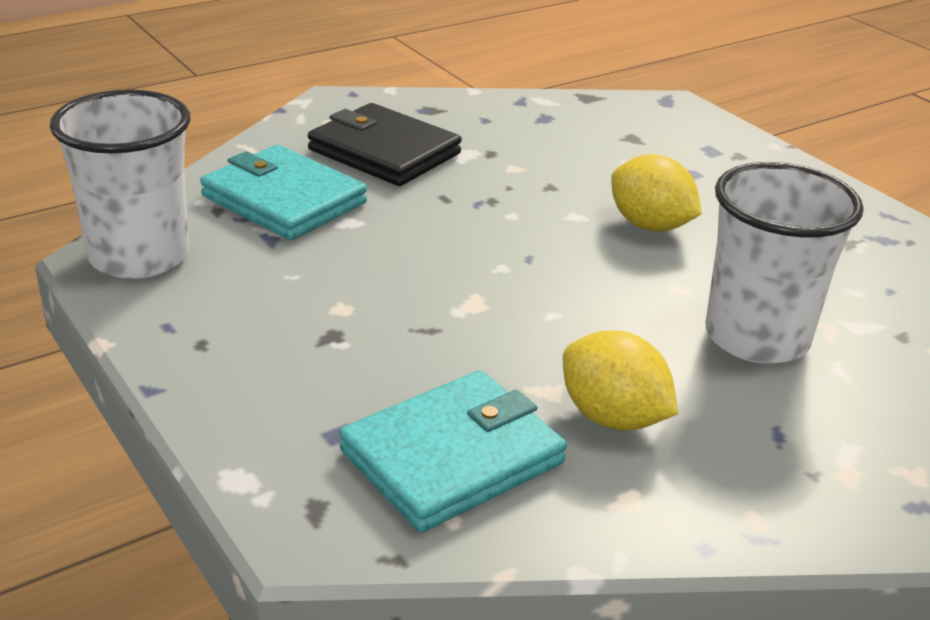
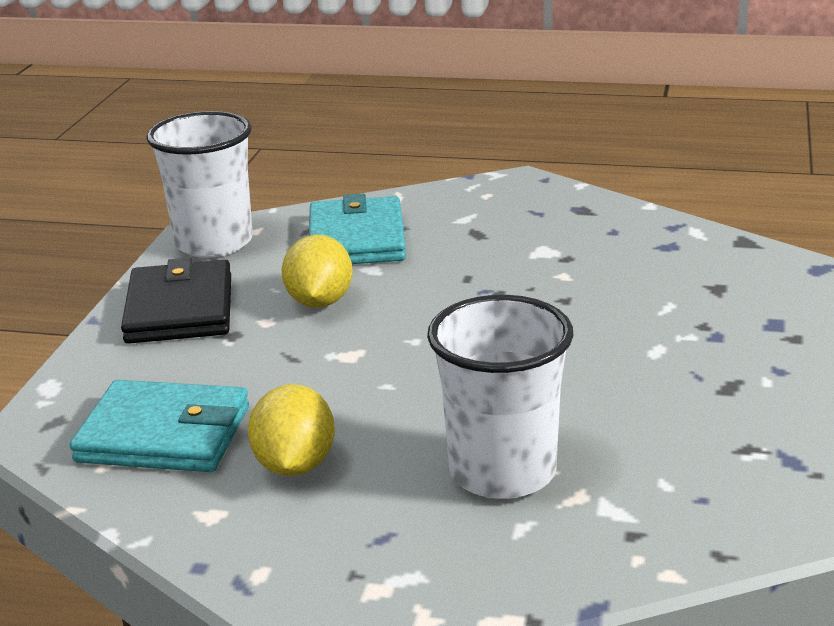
camera: 50 degrees right, 5 degrees down
black wallet [308,103,462,186] -> black wallet moved to [121,258,231,344]
yellow lemon [611,154,702,231] -> yellow lemon moved to [282,235,353,308]

